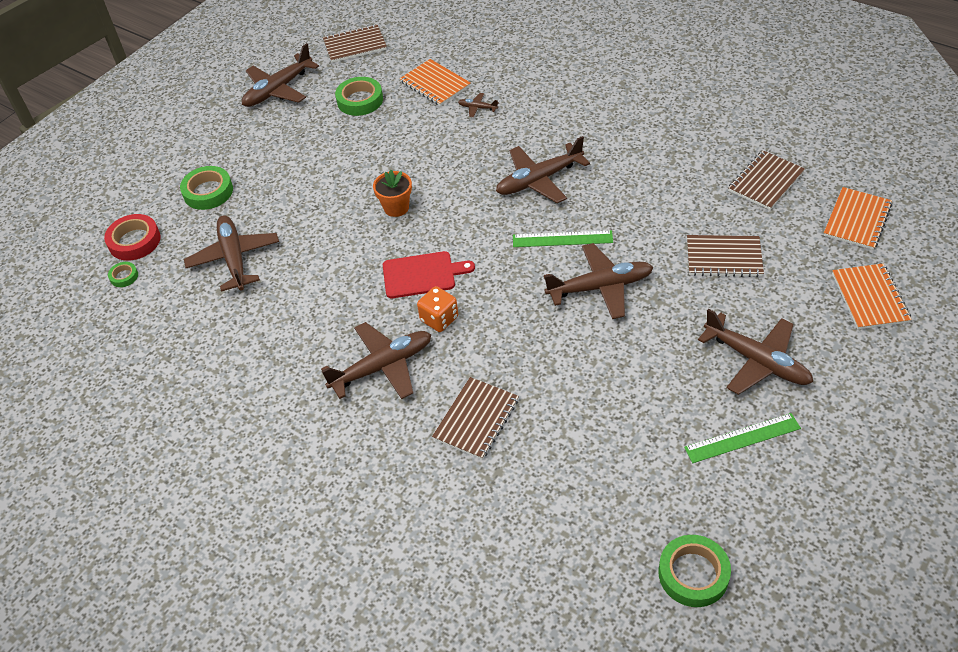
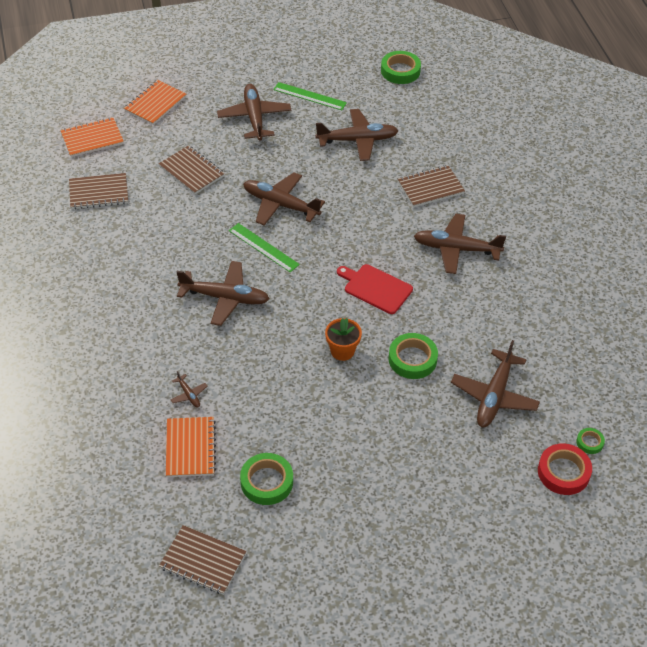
camera: 145 degrees left, 0 degrees up
green tape [180,166,233,210] -> green tape moved to [389,333,438,379]
brown plane [242,43,319,107] -> brown plane moved to [315,109,399,161]
orange dice [417,286,458,332] -> none

